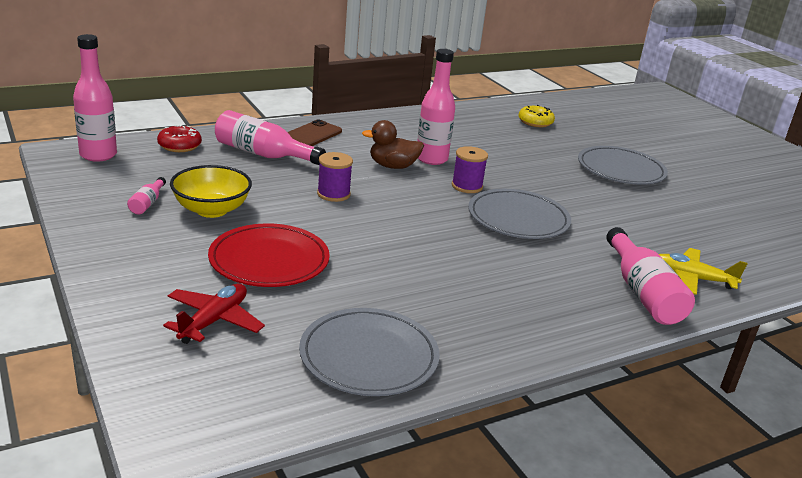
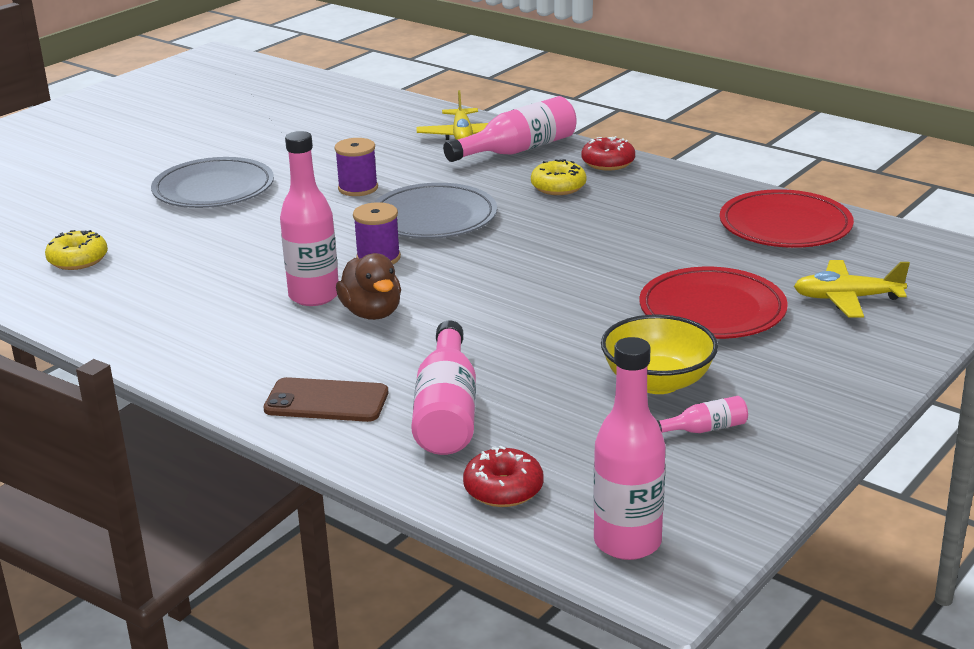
camera: 110 degrees left, 0 degrees up
red plane [163,283,265,344] -> yellow plane [794,260,910,317]
grey plate [299,308,440,396] -> red plate [720,189,854,248]
purple spool [317,152,353,202] -> purple spool moved to [335,138,378,196]
none -> yellow donut [531,159,587,195]
none -> red donut [581,136,635,171]

